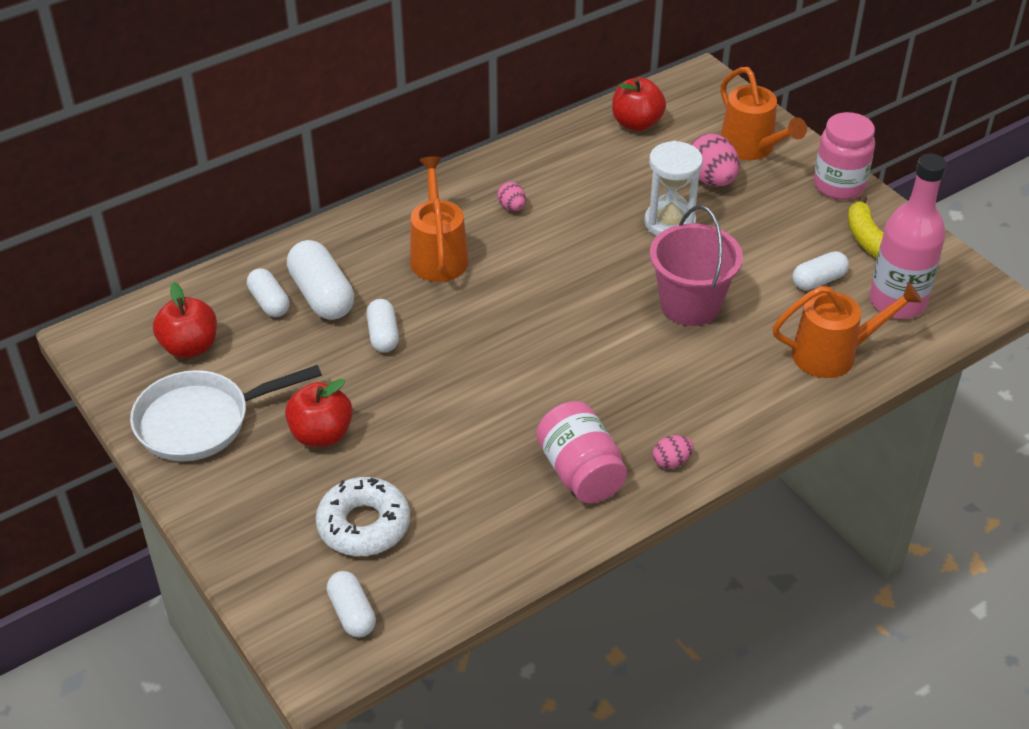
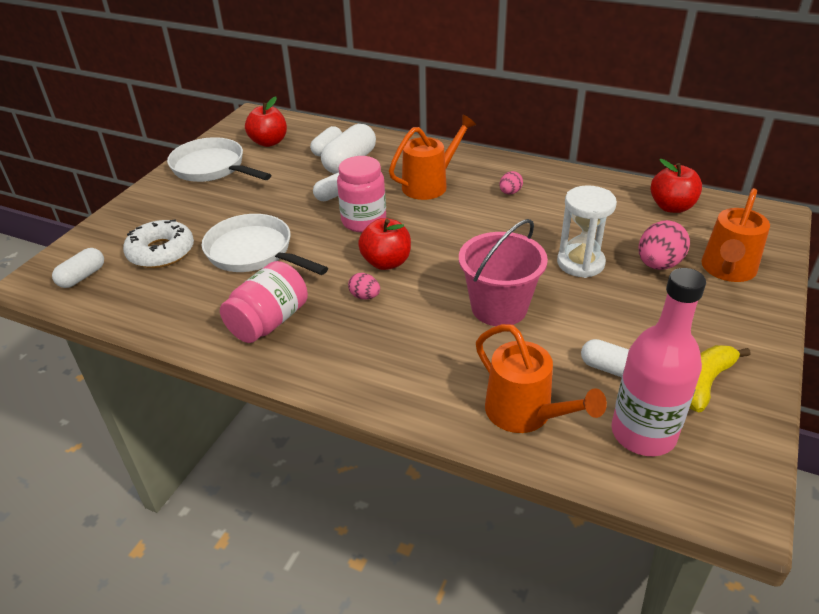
camera: 60 degrees right, 5 degrees down
red apple [285,379,353,447] -> red apple moved to [358,218,411,270]
pink egg [653,435,694,469] -> pink egg moved to [348,273,380,300]
pink jar [814,112,875,200] -> pink jar moved to [337,156,386,232]
none -> white pan [202,214,328,275]

